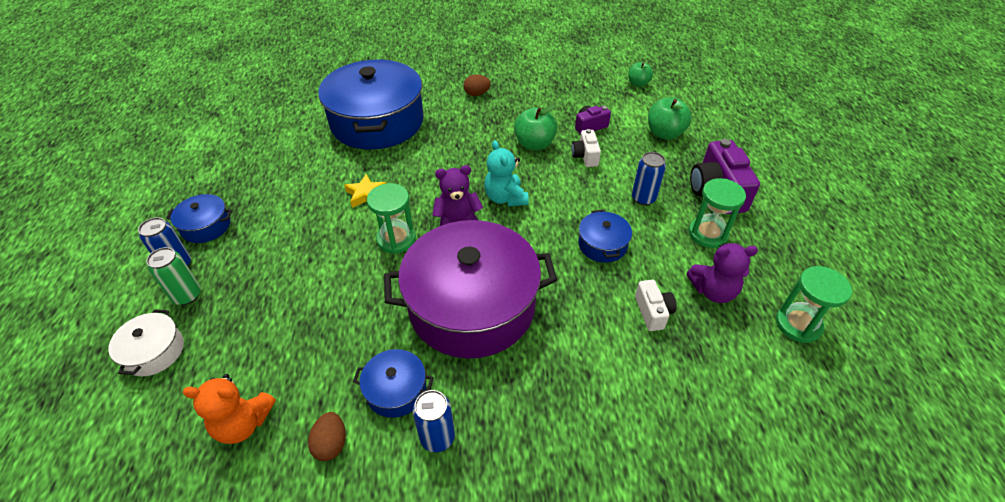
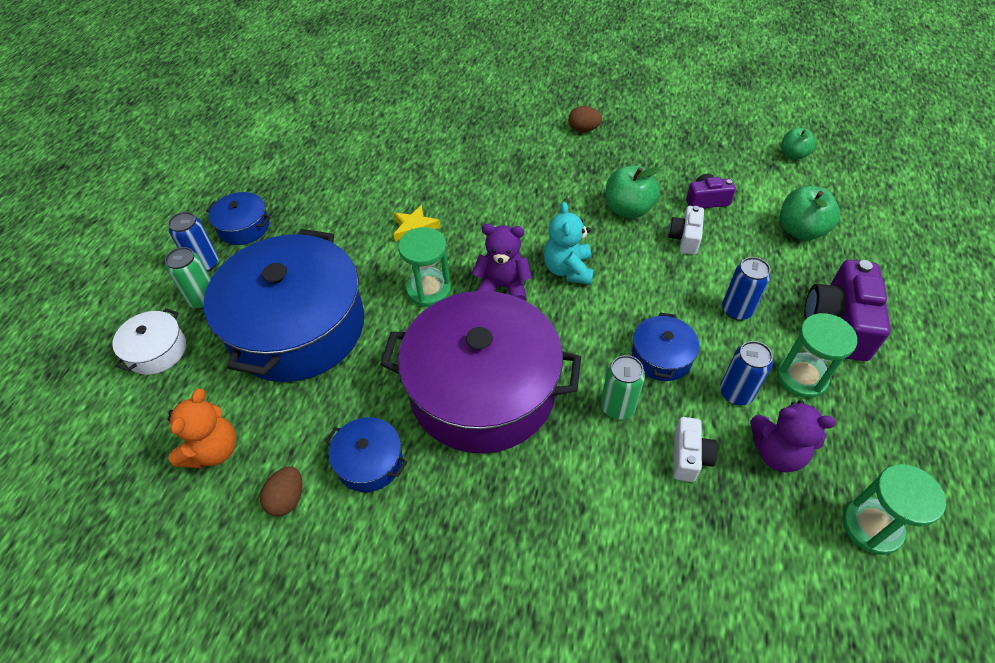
camera: 20 degrees right, 5 degrees up
orange teddy bear [182,374,276,444] -> orange teddy bear turned 90 degrees counterclockwise [168,388,236,469]
blue pot [318,59,424,149] -> blue pot moved to [204,229,364,382]
blue can [412,390,455,452] -> blue can moved to [720,341,773,405]
none -> green can [601,355,645,420]

